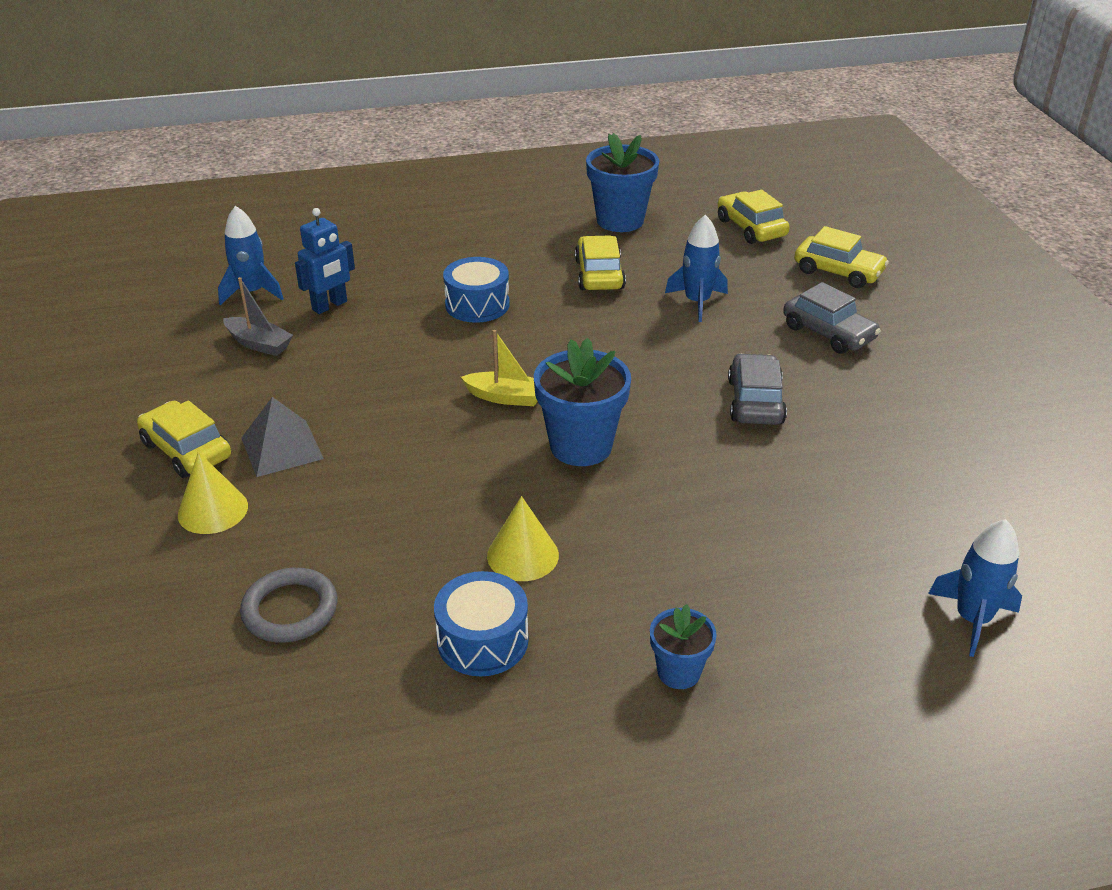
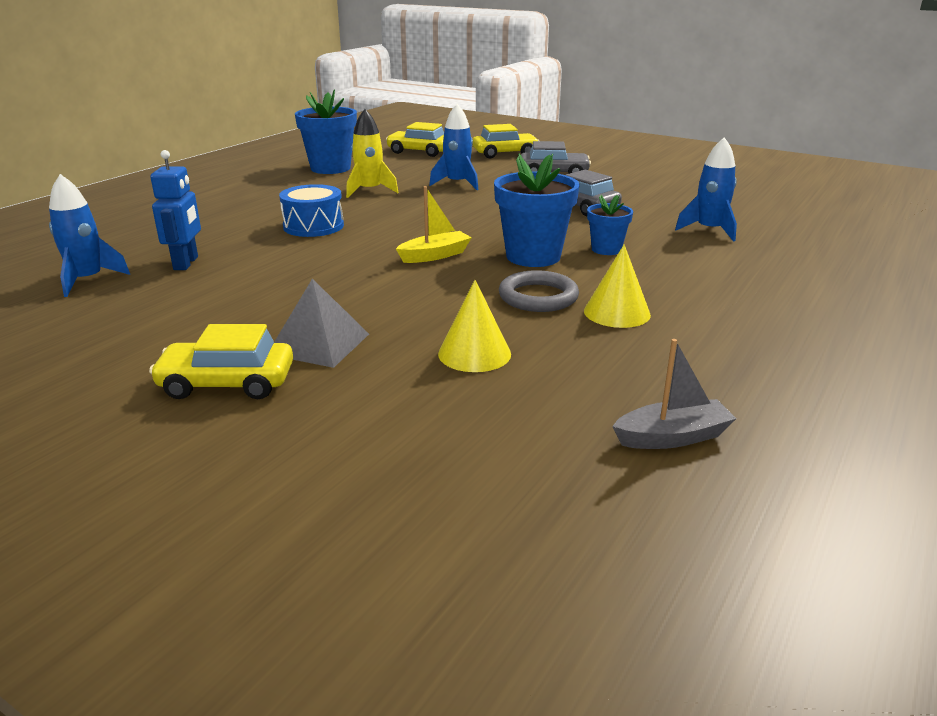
camera: 45 degrees left, 10 degrees down
yellow cone [178,452,248,534] -> yellow cone moved to [438,280,511,372]
grey boat [223,277,293,356] -> grey boat moved to [612,339,737,449]
grey ring [240,568,338,643] -> grey ring moved to [499,270,579,312]
blue drum [434,571,528,676] -> none
yellow car [575,235,626,290] -> yellow rocket [346,109,399,198]
blue flower pot [650,604,717,689] -> blue flower pot moved to [587,195,633,255]
blue rocket [928,519,1022,657] -> blue rocket moved to [675,137,737,242]

